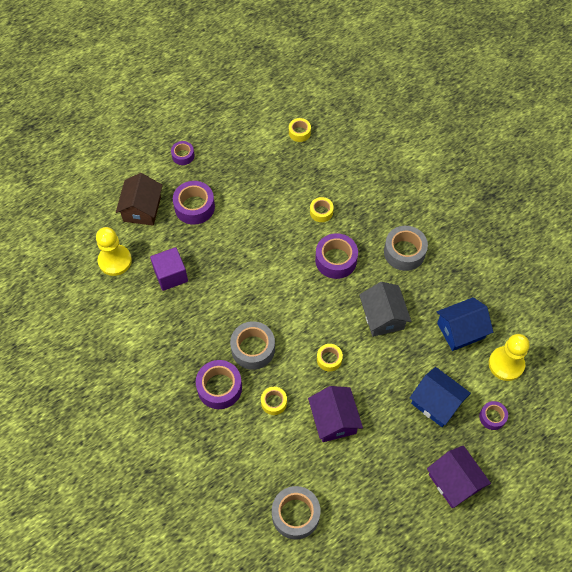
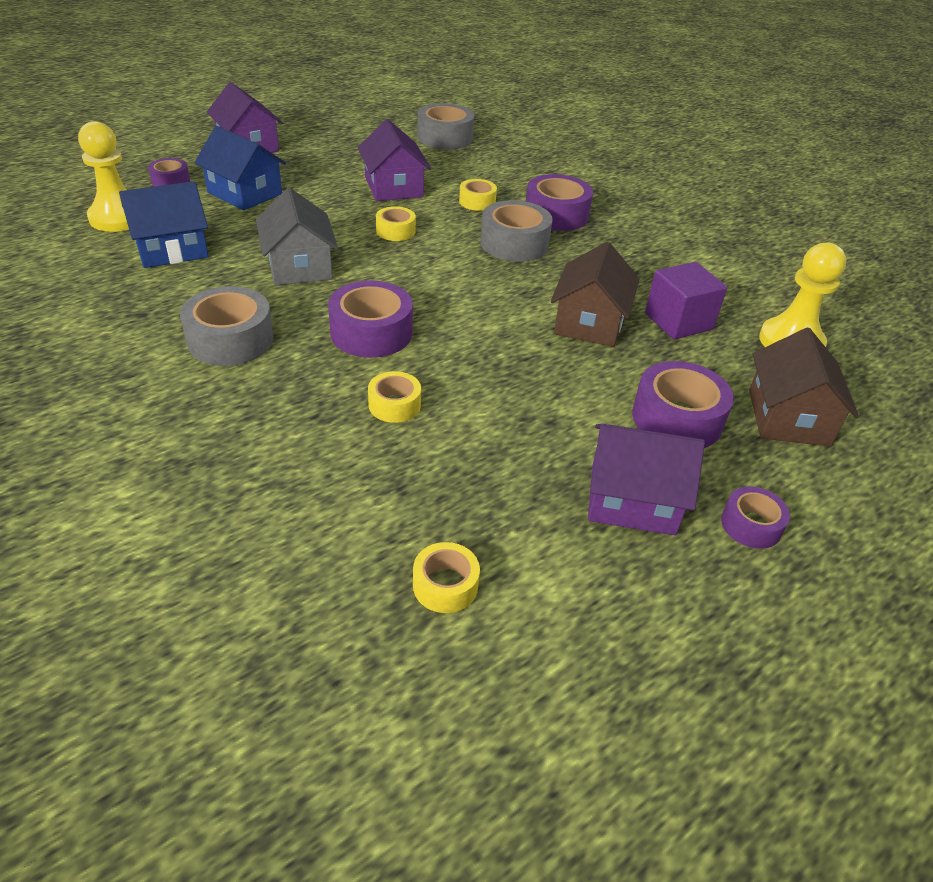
camera: 175 degrees right, 20 degrees down
none -> brown house [551,242,639,347]
none -> purple house [588,424,705,535]

